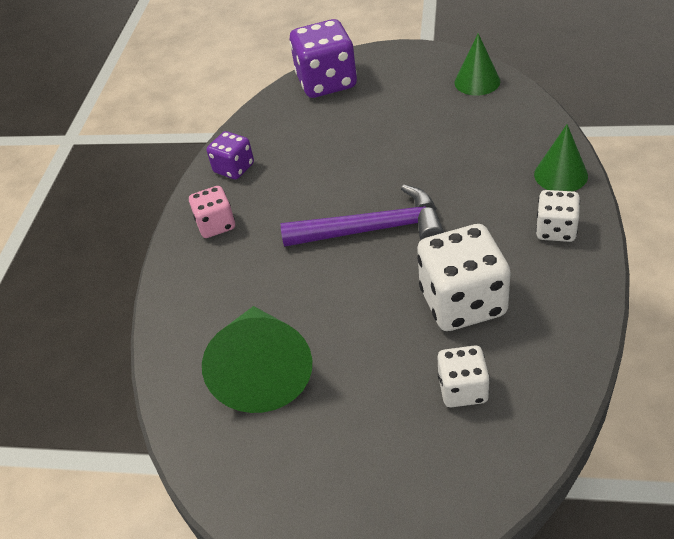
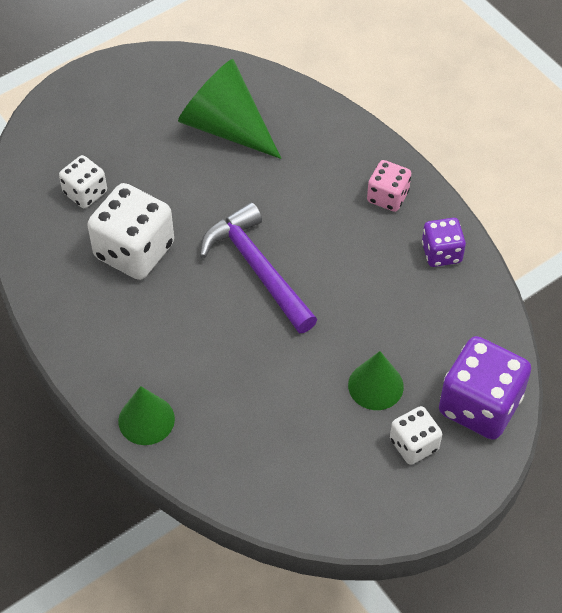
camera: 130 degrees right, 10 degrees up
purple hammer [281,185,444,247] -> purple hammer turned 105 degrees clockwise [200,203,317,333]
green cone [455,33,500,96] -> green cone moved to [348,351,404,410]
white dice [536,190,580,242] -> white dice moved to [390,406,442,465]

